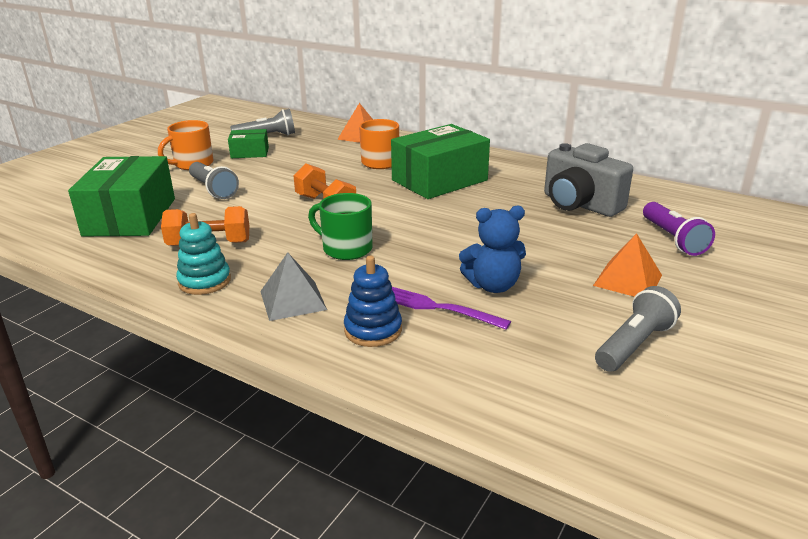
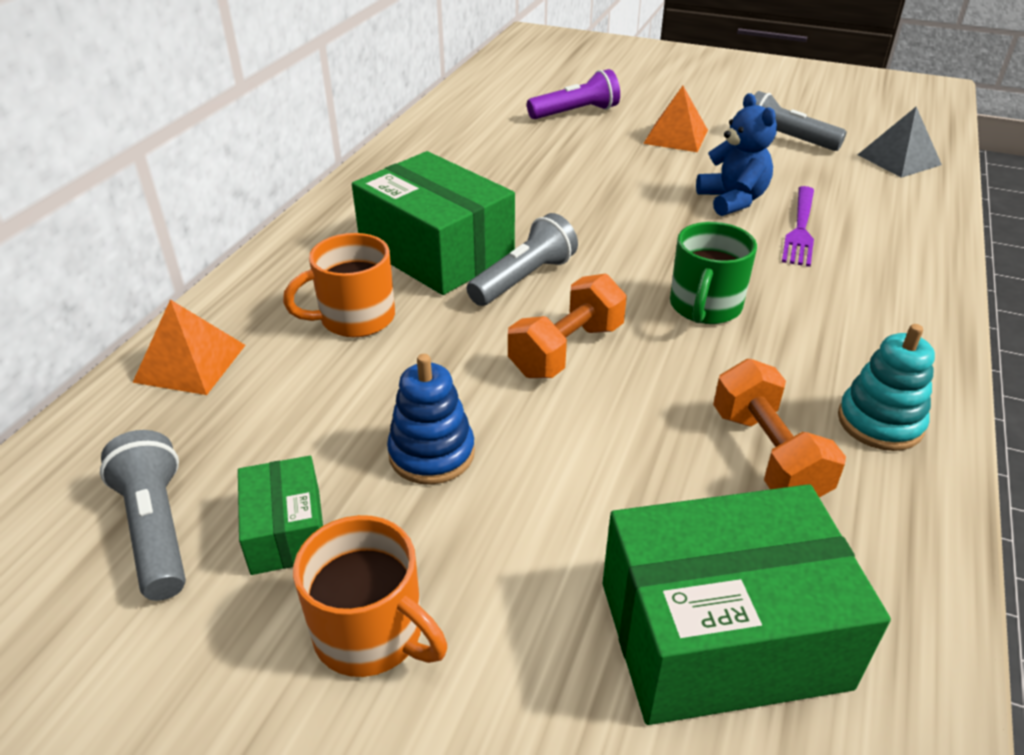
camera: 100 degrees left, 10 degrees up
grey flashlight [189,162,239,199] -> grey flashlight moved to [467,213,578,306]
grey pyramid [260,252,327,321] -> grey pyramid moved to [858,107,942,178]
blue stacking toy [344,256,402,347] -> blue stacking toy moved to [387,354,475,485]
grey camera [544,143,633,217] -> none

